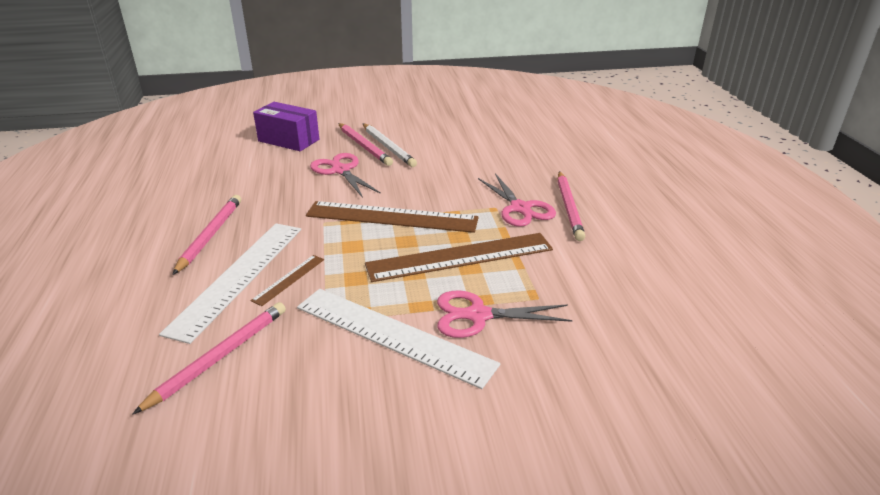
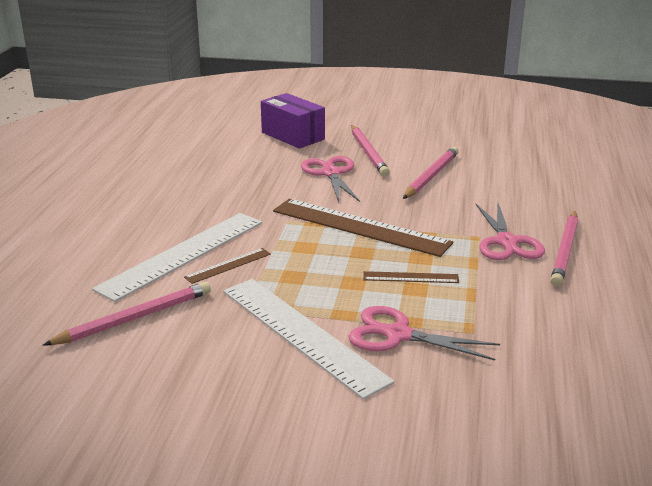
camera: 20 degrees right, 5 degrees down
pink pencil [173,195,241,275] -> pink pencil moved to [403,147,459,199]
white pencil [363,124,417,167] -> none
brown ruler [365,233,553,282] -> brown ruler [363,271,459,283], size x0.46

